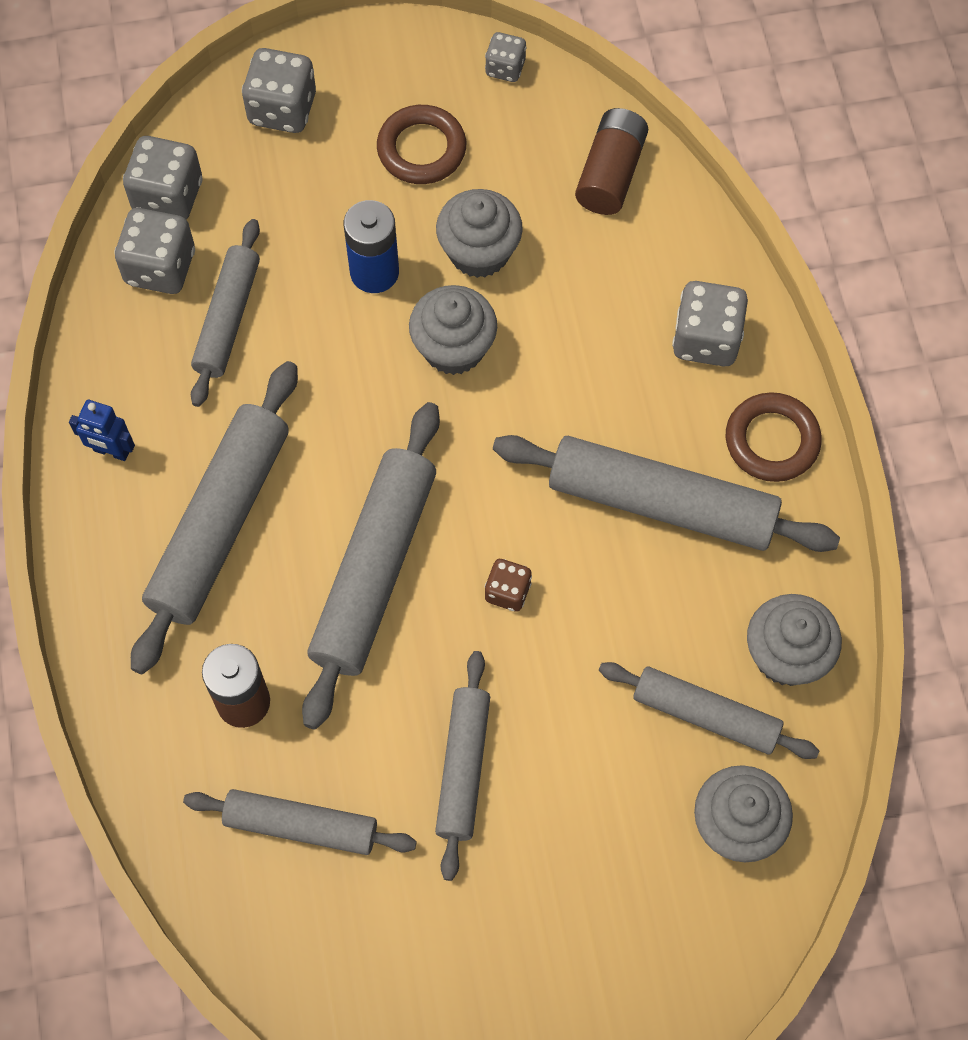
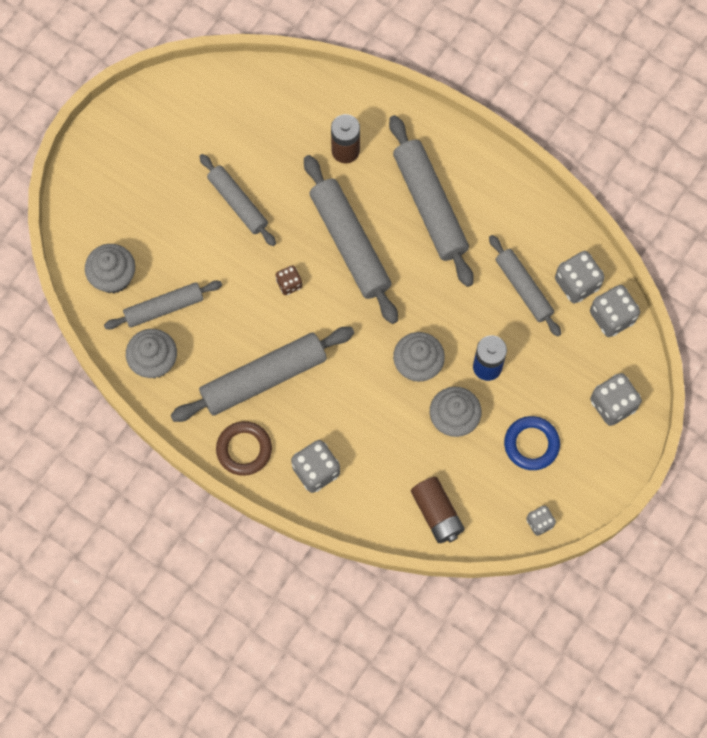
camera: 135 degrees right, 5 degrees up
blue robot [69,400,135,461] -> none
grey rolling pin [183,789,417,855] -> none
brown ring [377,105,466,184] -> blue ring [504,416,560,470]

